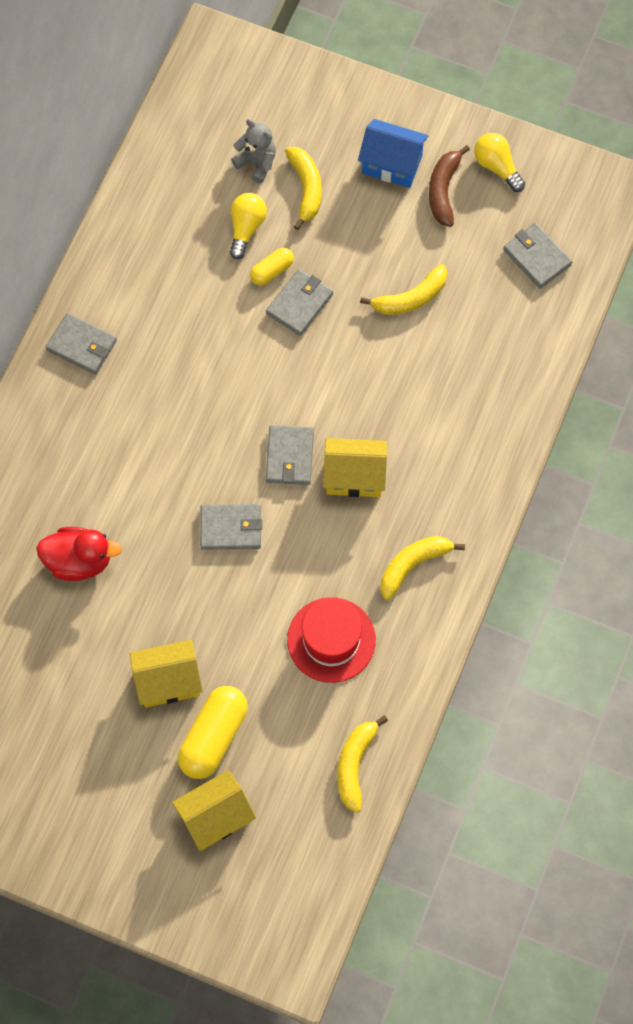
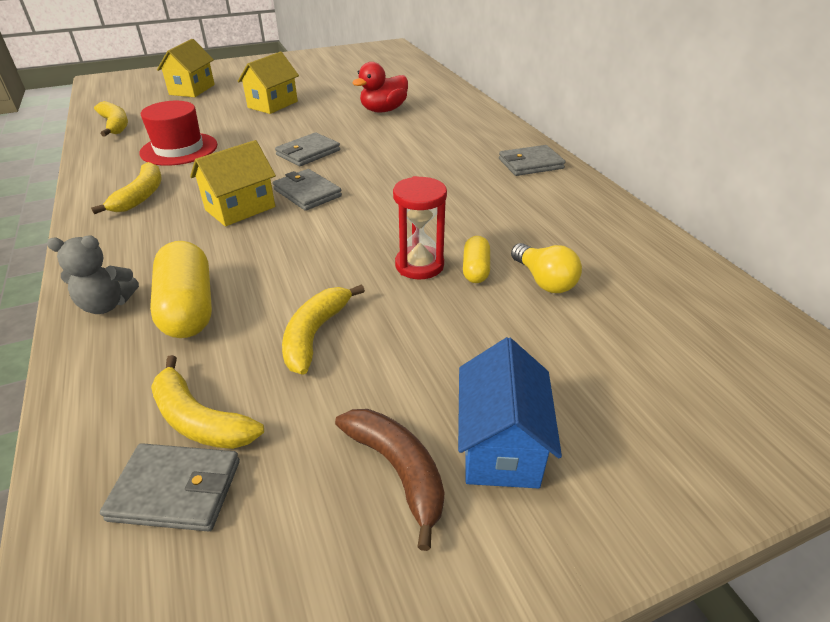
camera: 135 degrees right, 30 degrees down
yellow capsule [178,686,248,779] -> yellow capsule moved to [150,241,212,338]
grey teddy bear [231,119,276,183] -> grey teddy bear moved to [47,235,139,314]
grey wallet [266,269,333,336] -> red hourglass [393,176,447,279]
yellow banana [285,147,322,230] -> yellow banana moved to [151,355,264,449]
blue house [358,119,428,188] -> blue house turned 60 degrees counterclockwise [458,337,562,489]
yellow light bulb [474,133,525,192] -> none

